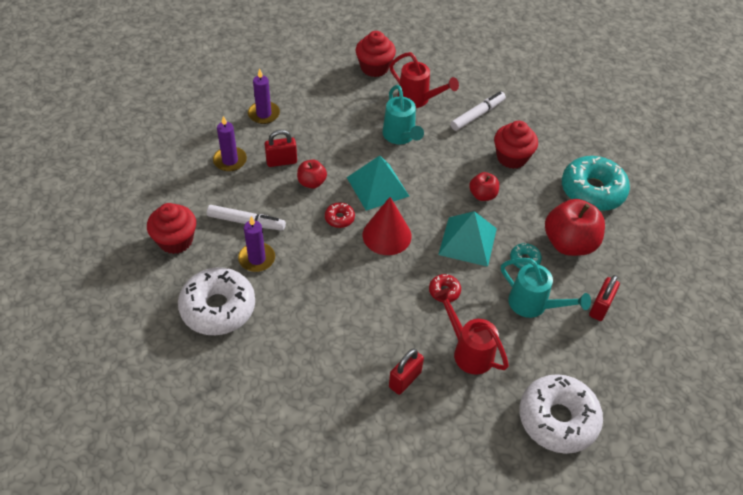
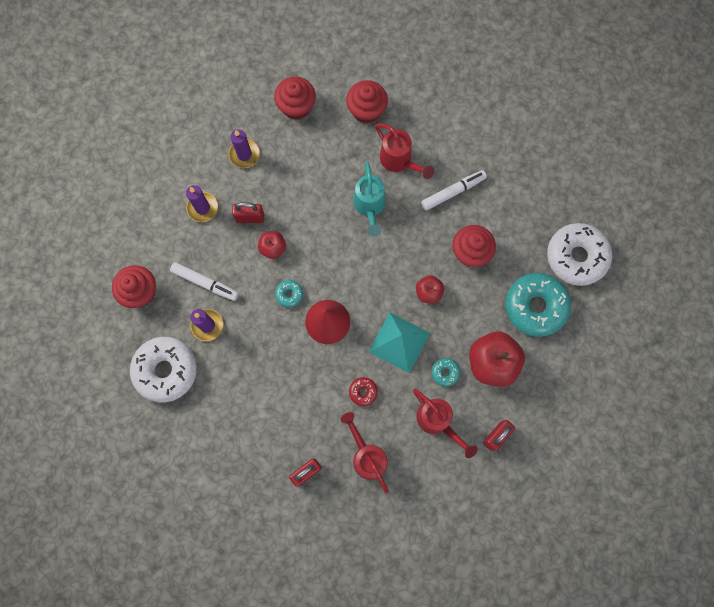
camera: 15 degrees right, 25 degrees up
red donut [325,202,355,228] -> turquoise donut [275,280,303,307]
turquoise pyramid [347,155,409,211] -> none
turquoise watering can [501,258,591,318] -> red watering can [413,389,477,458]
white donut [519,374,603,454] -> white donut moved to [547,223,612,286]
none -> red cupcake [274,77,316,120]

